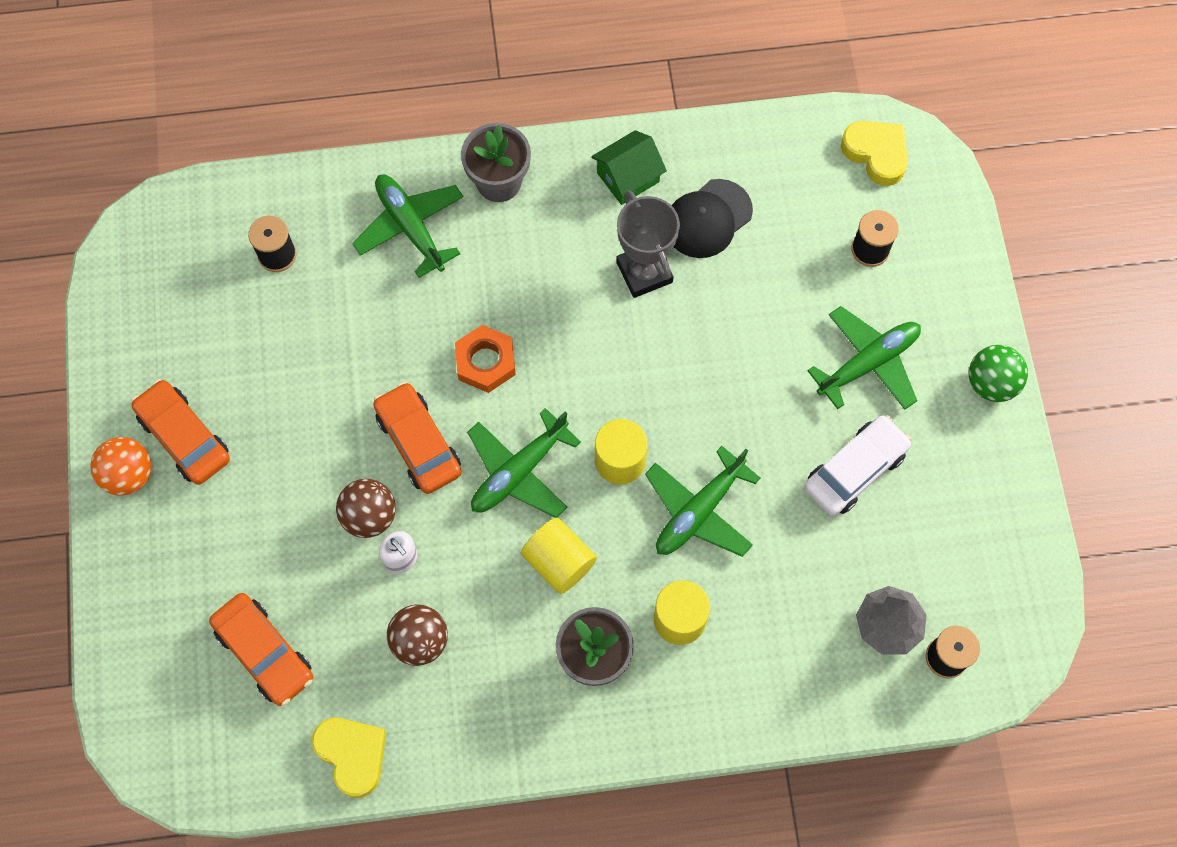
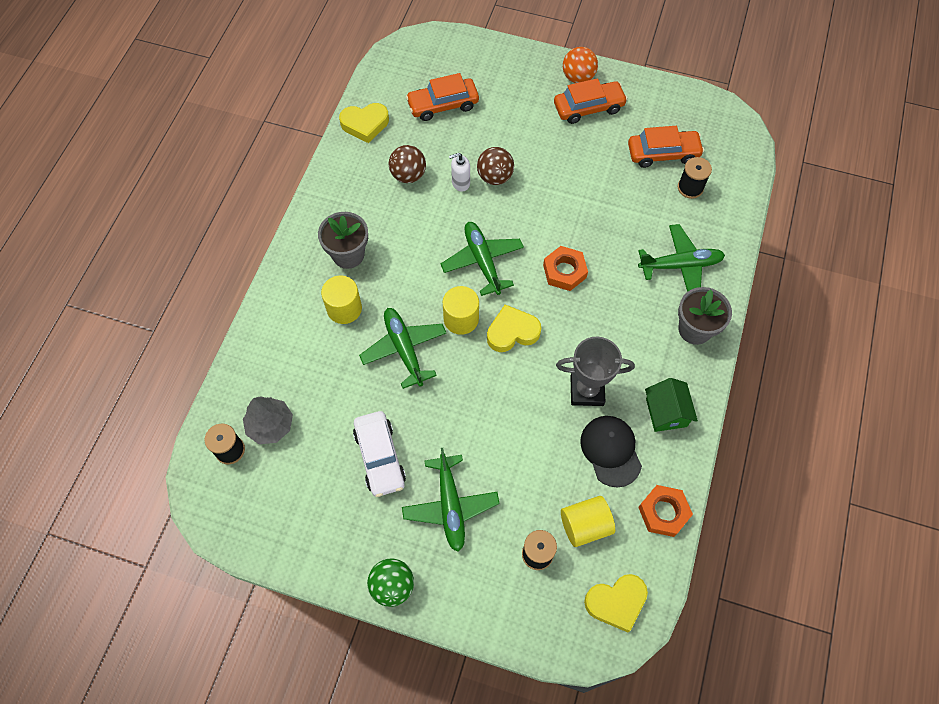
camera: 115 degrees right, 5 degrees down
orange car [373,382,462,494] -> orange car moved to [628,126,704,168]
yellow cylinder [521,518,597,594] -> yellow cylinder moved to [561,496,615,547]
none -> yellow heart [487,305,541,352]
none -> orange nut [638,485,693,537]

